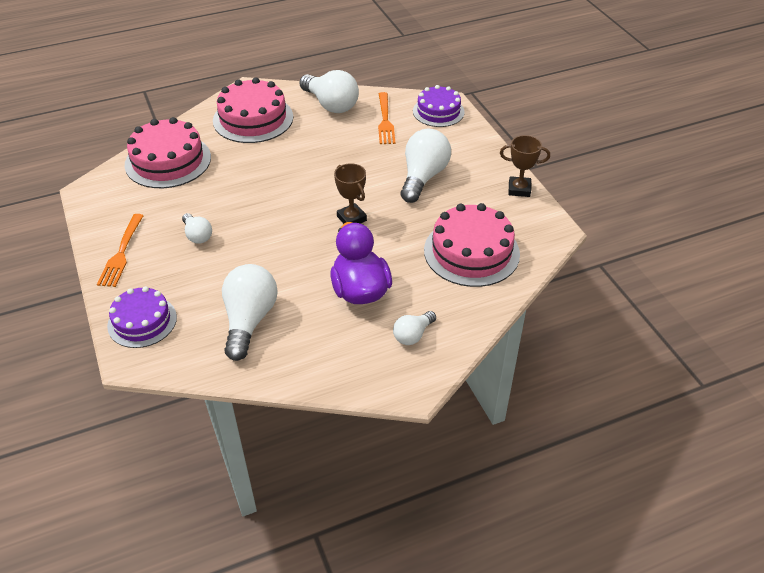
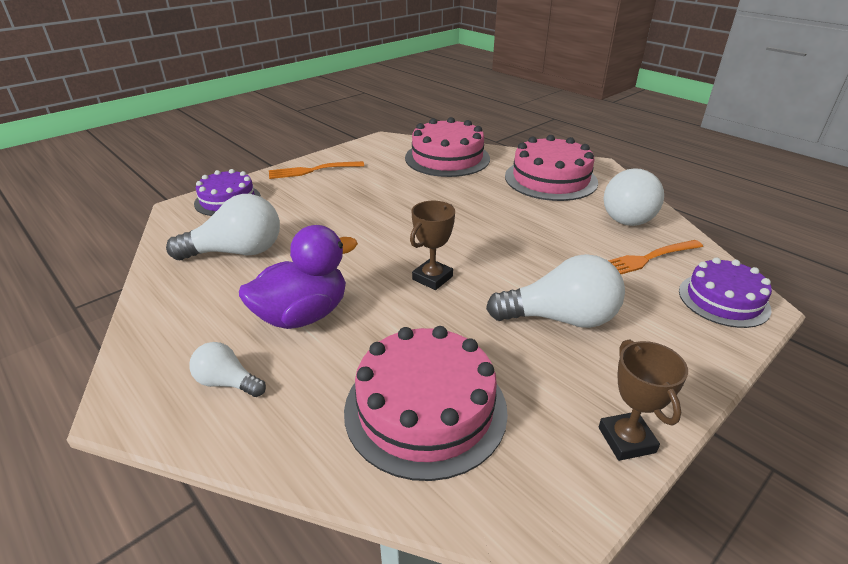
camera: 70 degrees right, 10 degrees down
white light bulb [182,213,212,244] -> none

